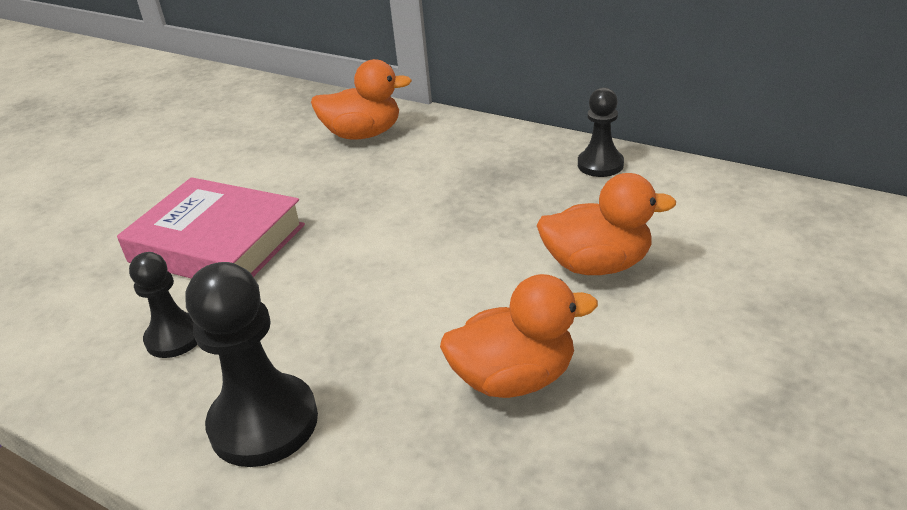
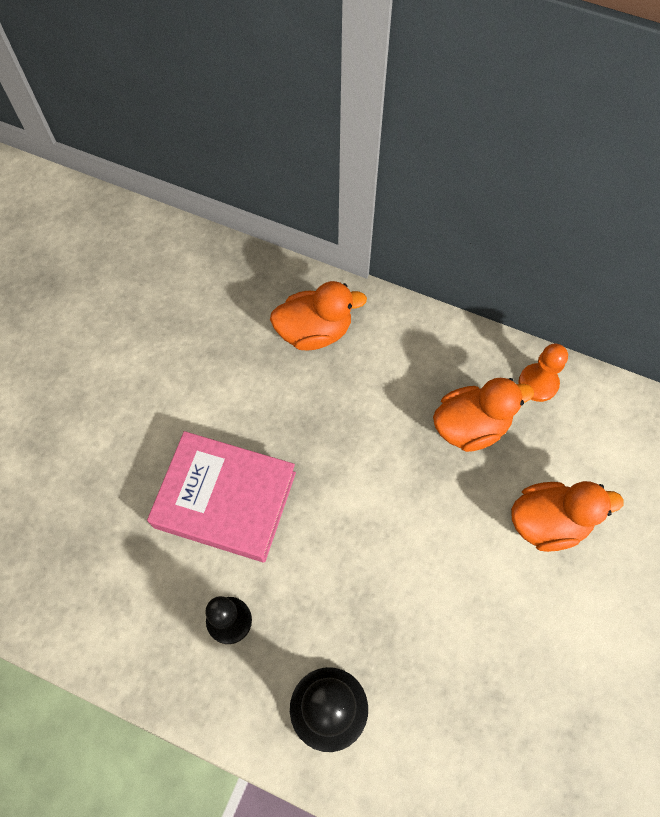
camera: 10 degrees left, 30 degrees up
orange duck [440,274,598,398] -> orange duck moved to [433,378,534,452]
black pawn [578,88,624,177] -> orange pawn [518,344,568,402]

